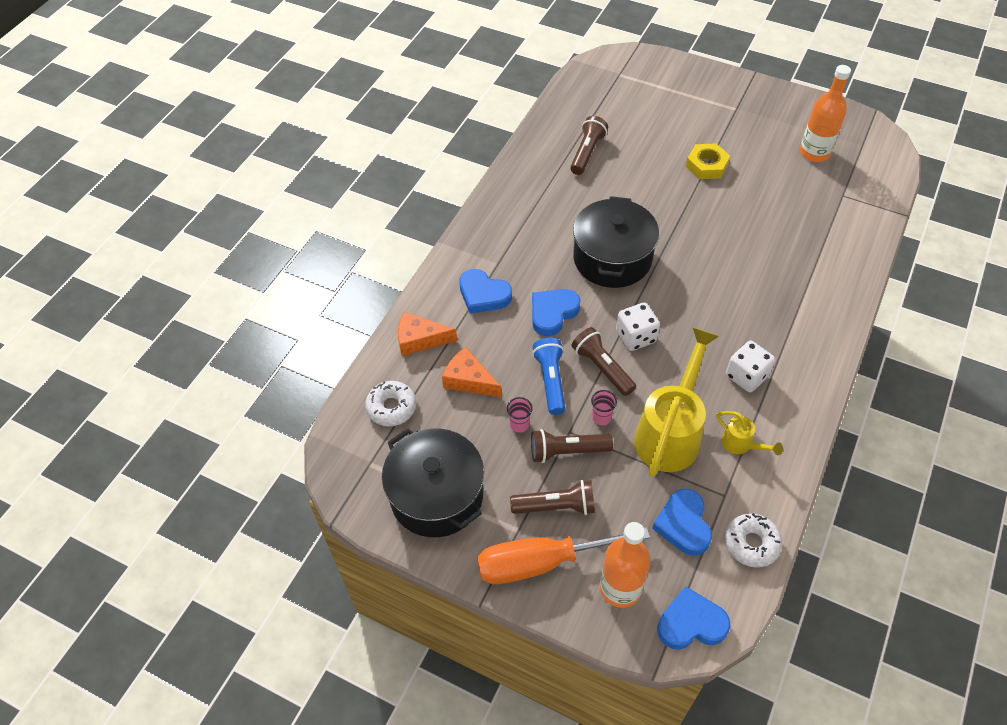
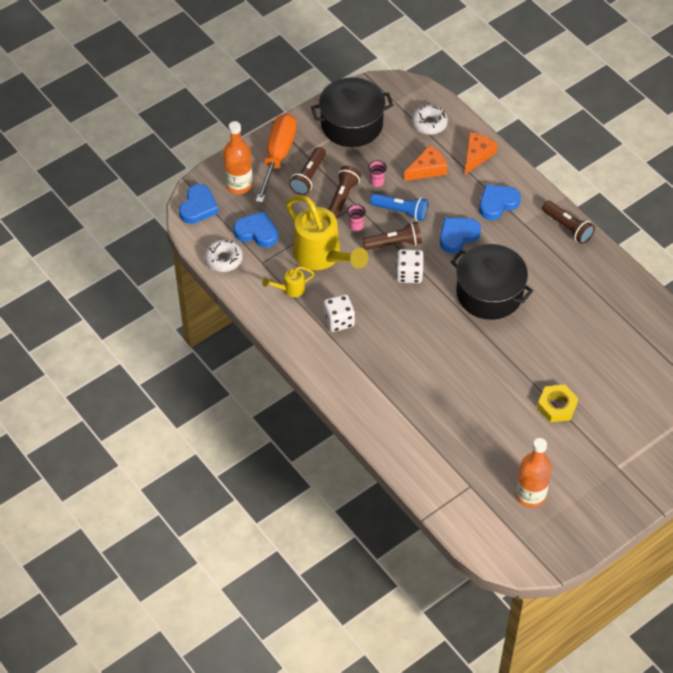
camera: 115 degrees right, 0 degrees up
blue heart [532,289,580,336] -> blue heart turned 105 degrees counterclockwise [440,217,481,253]
brown flashlight [570,116,608,175] -> brown flashlight moved to [542,201,595,244]

